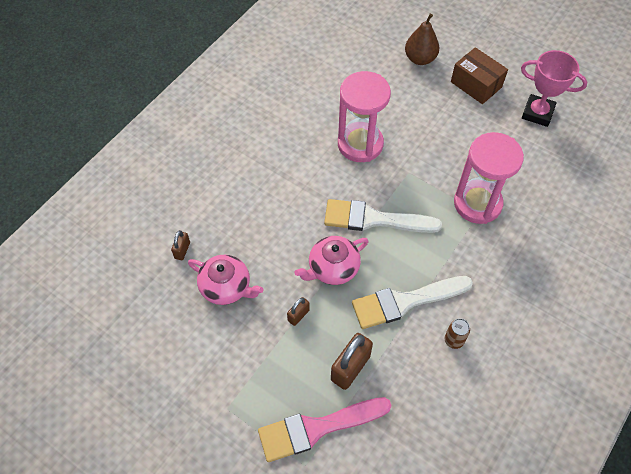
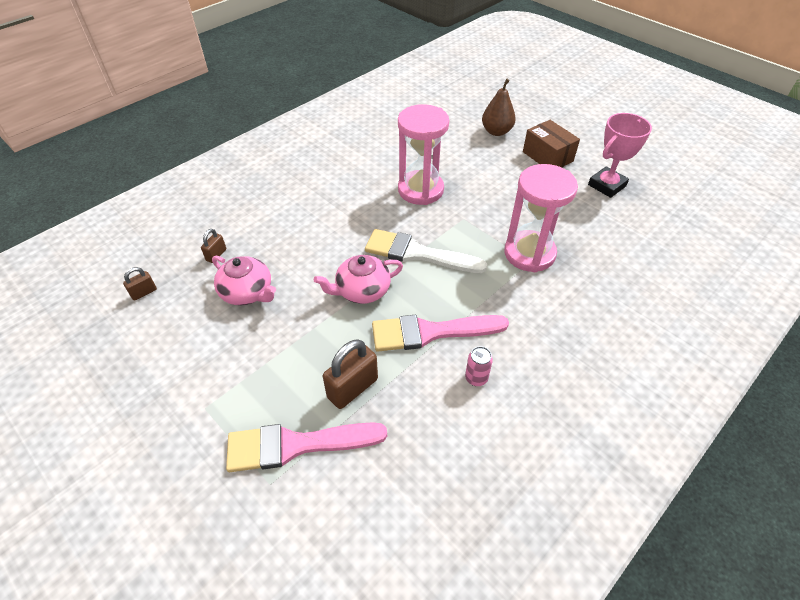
camera: 10 degrees right, 10 degrees down
brown padlock [287,297,310,326] -> brown padlock moved to [123,267,157,301]
white brush [352,276,473,329] -> pink brush [372,315,509,352]
brown can [445,318,470,349] -> pink can [465,346,493,386]
pink trophy [521,50,587,127] -> pink trophy turned 75 degrees counterclockwise [588,113,652,198]

